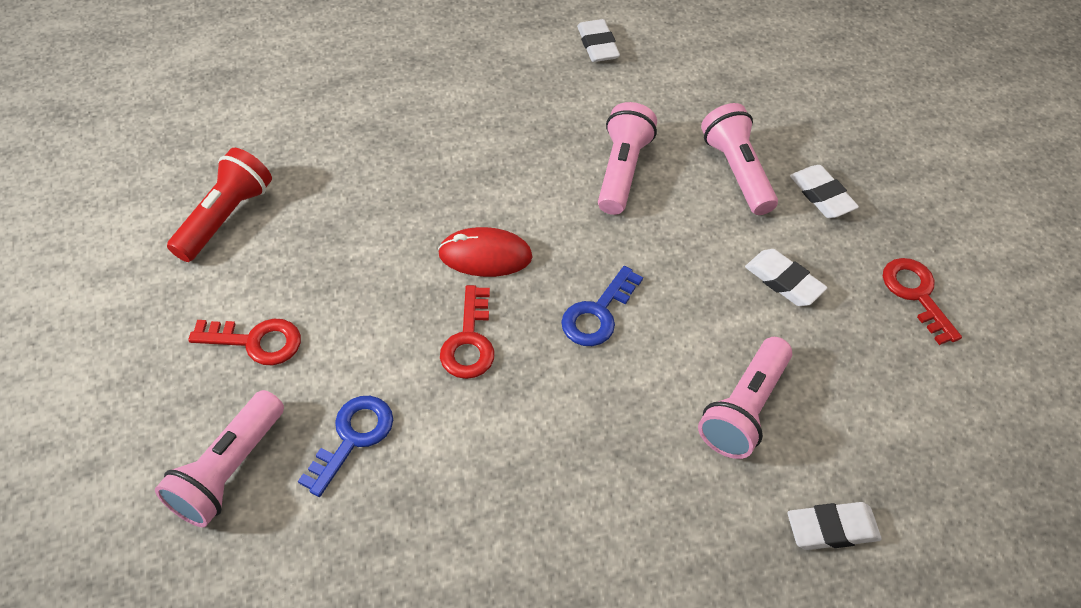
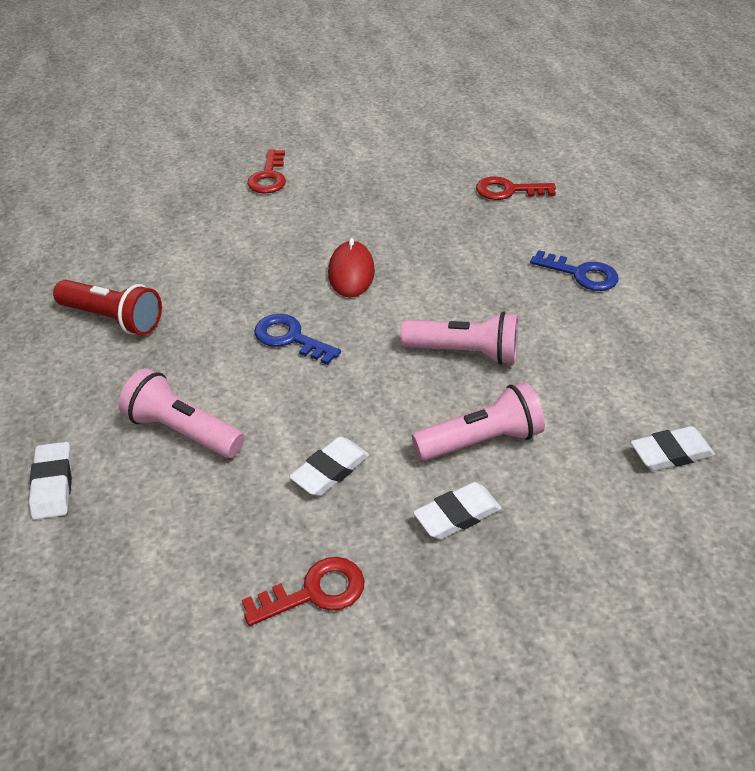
camera: 90 degrees right, 10 degrees down
pink flashlight [155,390,284,527] -> none
red flashlight [167,148,272,262] -> red flashlight moved to [53,280,162,335]
blue key [298,396,393,497] -> blue key moved to [530,250,619,291]
red key [440,285,495,379] -> red key moved to [476,176,556,200]
white eraser [577,19,620,62] -> white eraser moved to [631,426,715,471]

